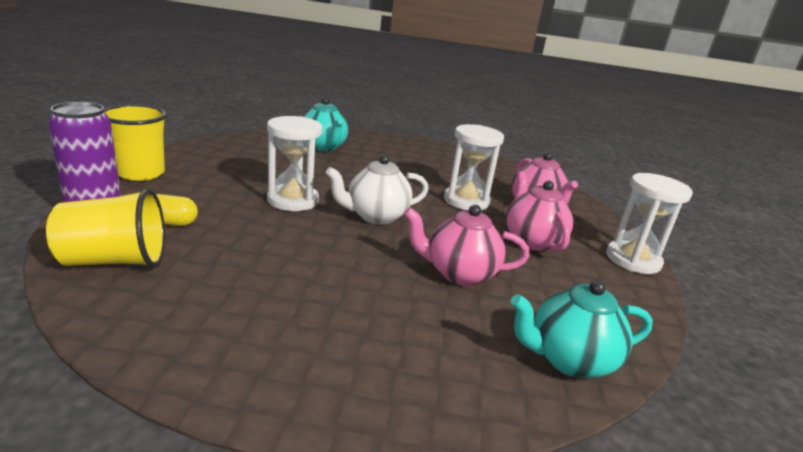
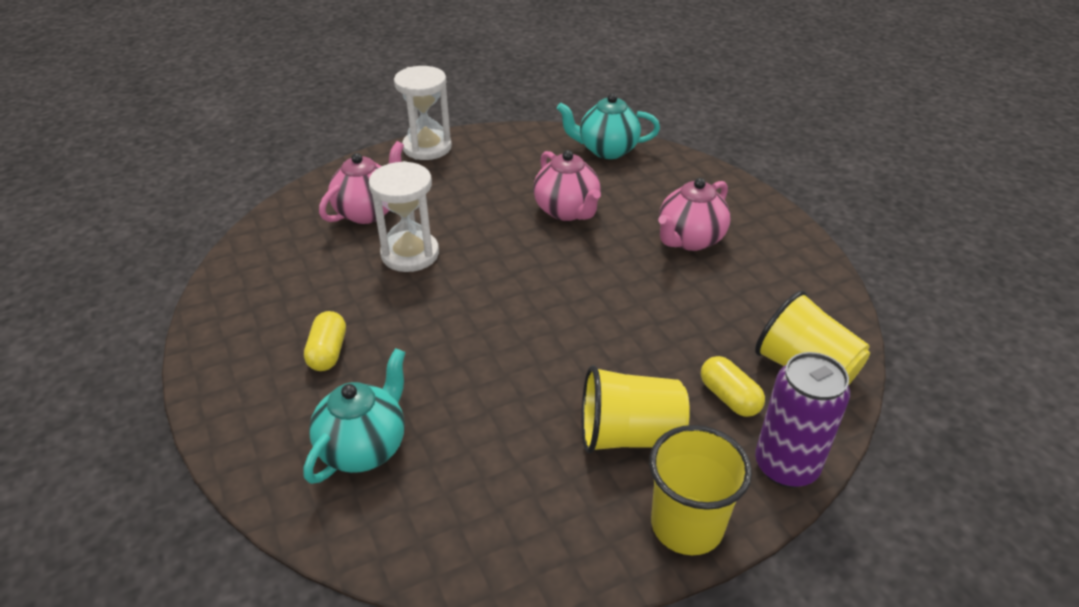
camera: 120 degrees left, 15 degrees up
white hourglass [267,116,323,211] -> none
white teapot [326,155,429,224] -> none
pink teapot [506,171,573,251] -> pink teapot moved to [658,178,730,251]
turquoise teapot [511,280,653,378] -> turquoise teapot turned 135 degrees clockwise [557,93,660,159]
none -> yellow capsule [304,311,346,371]
none -> yellow cup [582,365,690,453]

